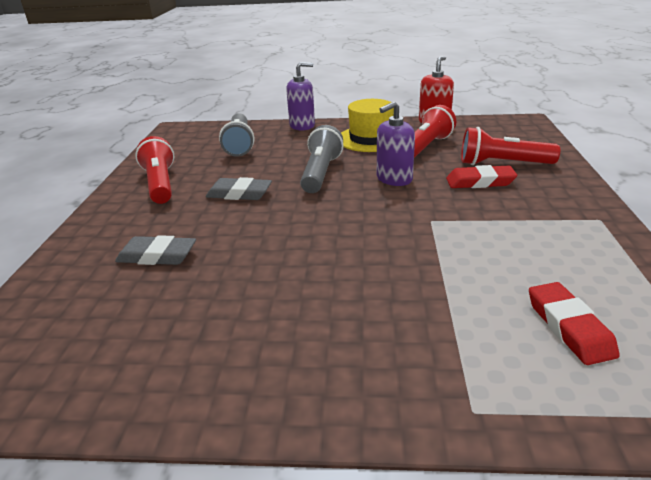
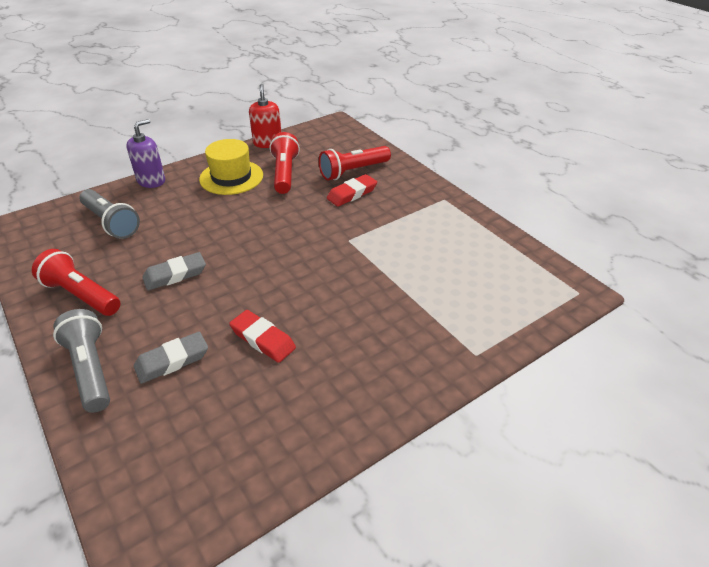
camera: 40 degrees left, 10 degrees up
grey flashlight [300,125,343,193] -> grey flashlight moved to [53,309,110,413]
purple soap dispenser [377,101,415,186] -> none
red eraser [529,282,620,365] -> red eraser moved to [229,310,296,363]

